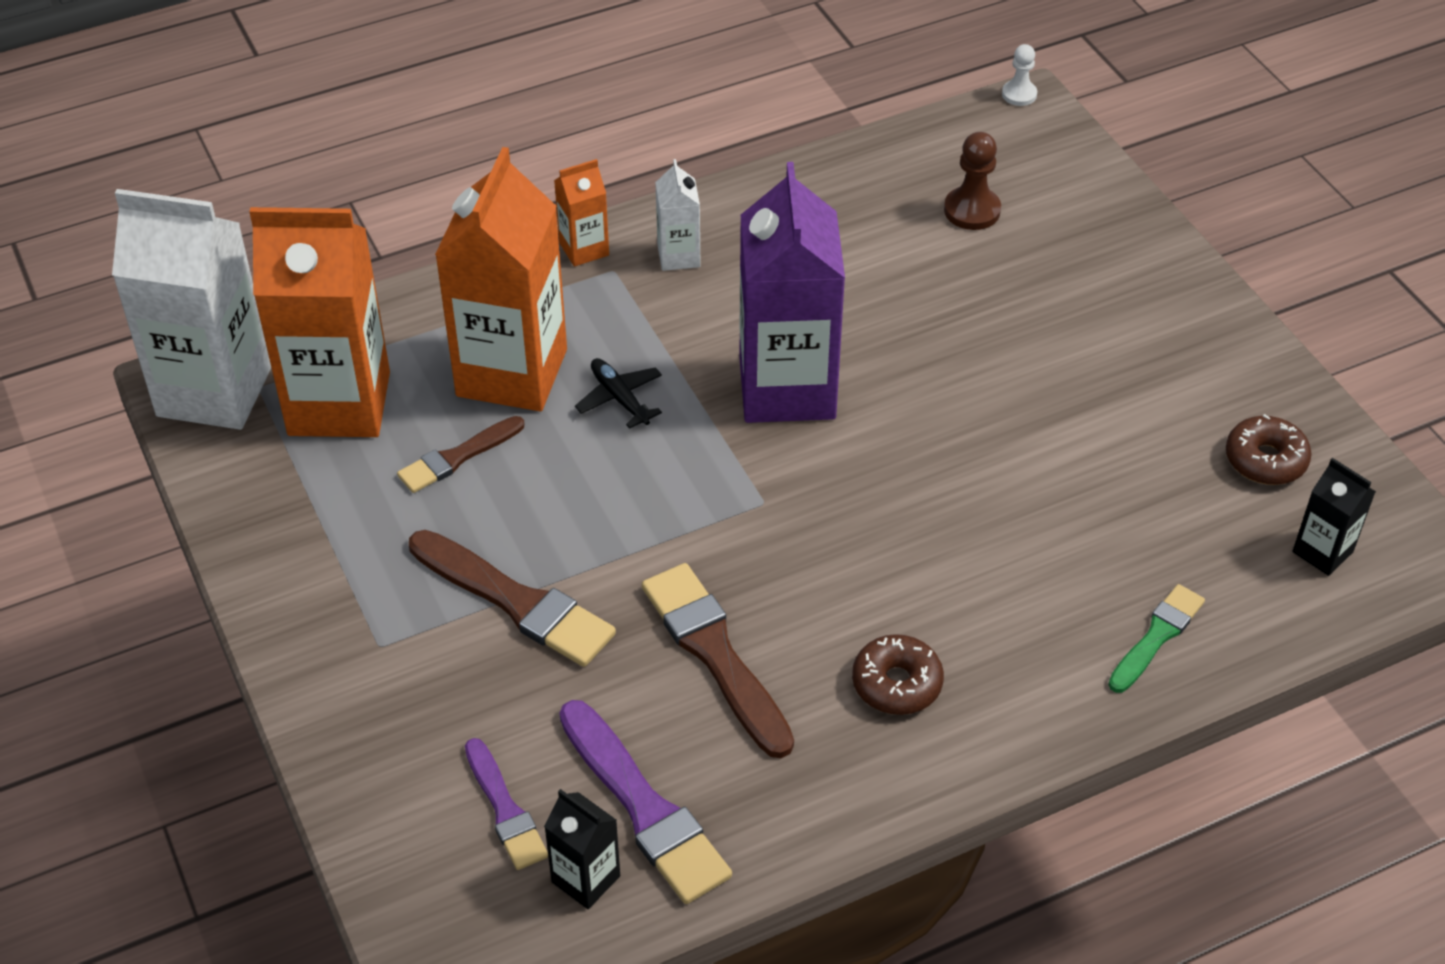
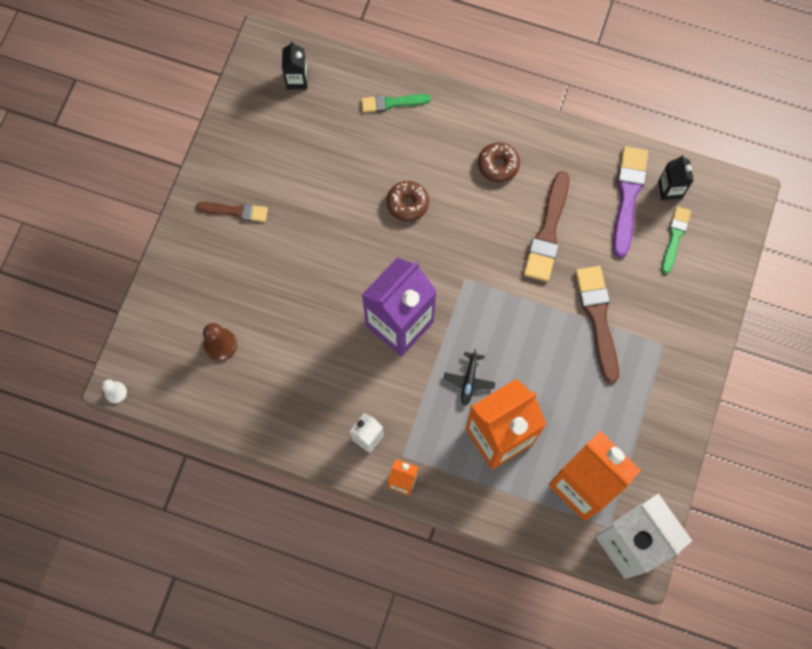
camera: 135 degrees left, 25 degrees up
brown brush [397,416,524,493] -> brown brush moved to [196,202,268,222]
purple brush [465,738,548,870] -> green brush [662,206,691,274]
brown donut [1226,414,1312,485] -> brown donut moved to [387,181,429,222]

